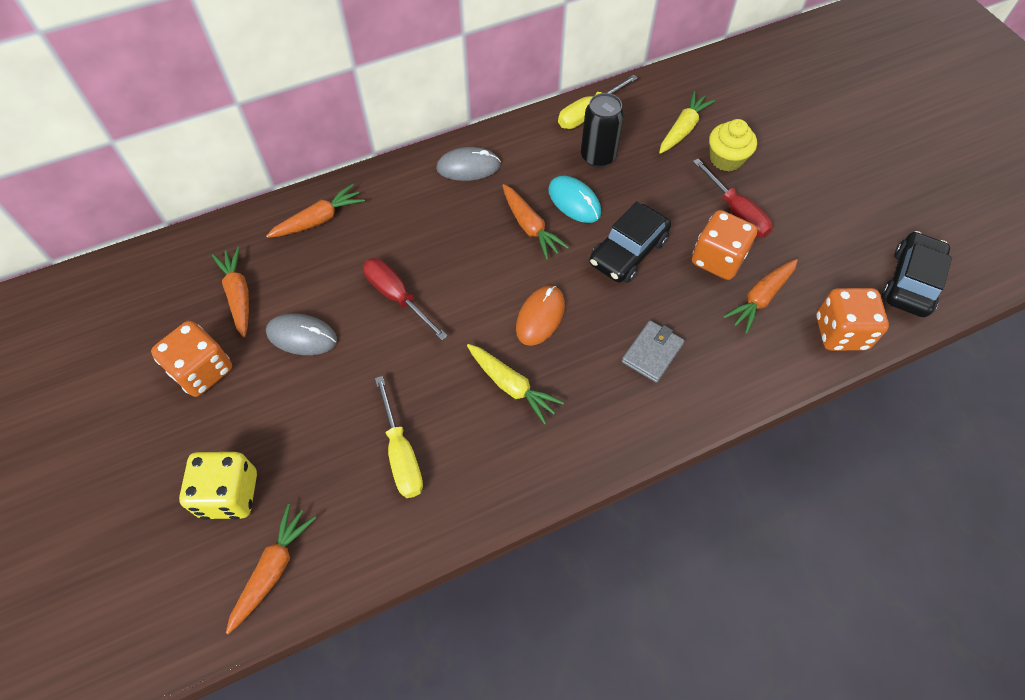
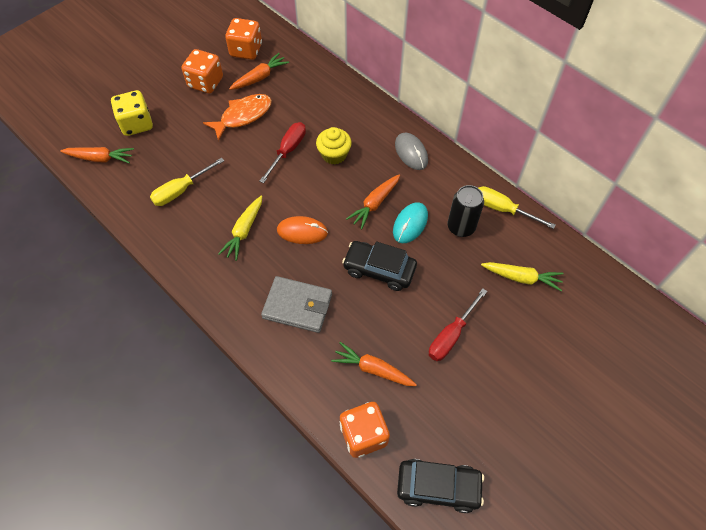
camera: 70 degrees right, 0 degrees up
orange carrot [266,184,365,238] -> none
grey mouse [266,313,337,355] -> orange fish [203,94,272,141]
grey wallet [622,321,685,383] -> grey wallet [261,276,332,333], size x1.50
orange dice [692,210,758,280] -> orange dice moved to [225,18,262,60]
yellow cupcake [709,119,757,171] -> yellow cupcake moved to [316,127,352,164]

